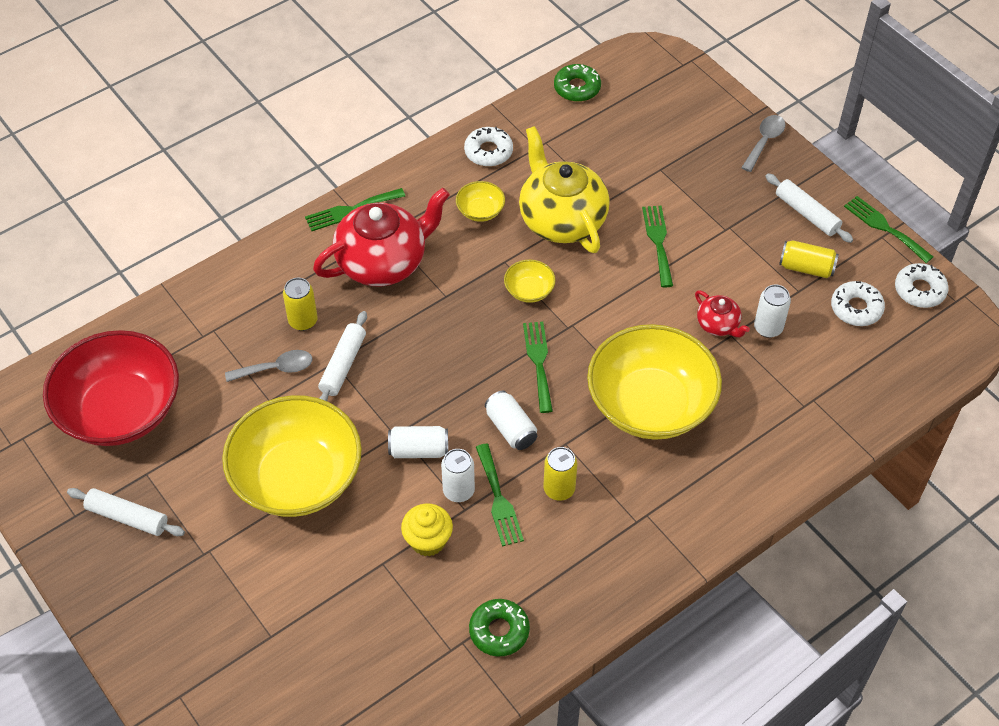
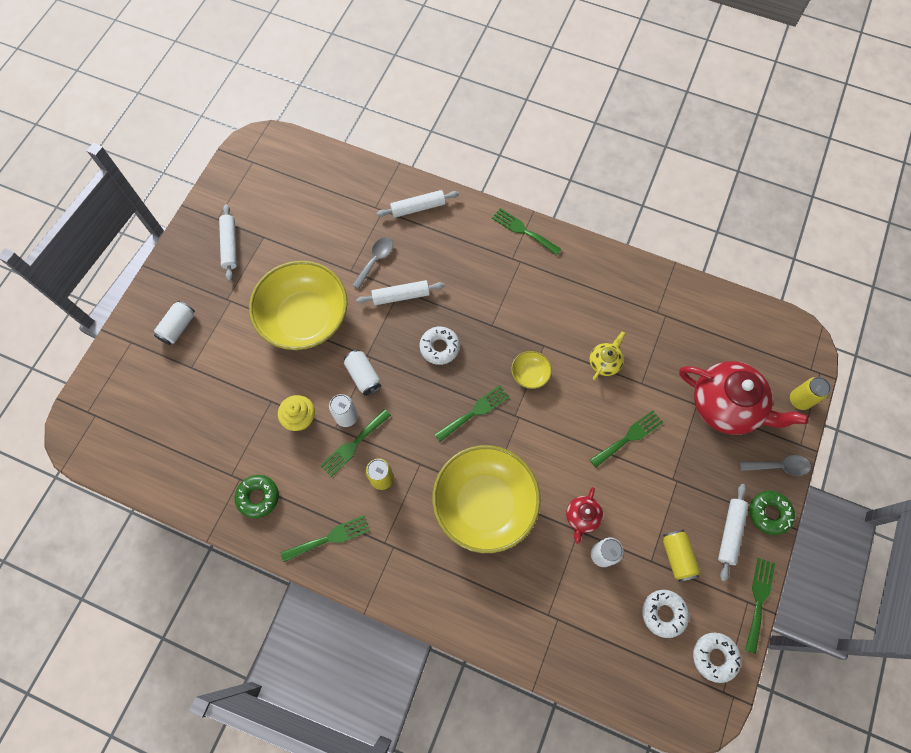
camera: 60 degrees right, 15 degrees up
red bowl [43,330,179,446] -> none
grey spoon [225,350,313,382] -> grey spoon turned 105 degrees counterclockwise [352,237,393,289]
yellow can [283,278,318,331] -> yellow can moved to [790,377,831,410]
red teapot [313,188,450,286] -> red teapot moved to [679,361,809,435]
yellow bowl [456,181,505,222] -> none
white donut [464,127,513,167] -> white donut moved to [420,326,460,365]
white can [485,391,537,450] -> white can moved to [154,301,195,345]
yellow teapot [519,126,610,253] -> yellow teapot [589,332,625,380], size x0.47
green donut [554,64,601,102] -> green donut moved to [749,491,795,535]
none -> green fork [281,515,370,562]
none -> white rolling pin [377,190,459,218]

